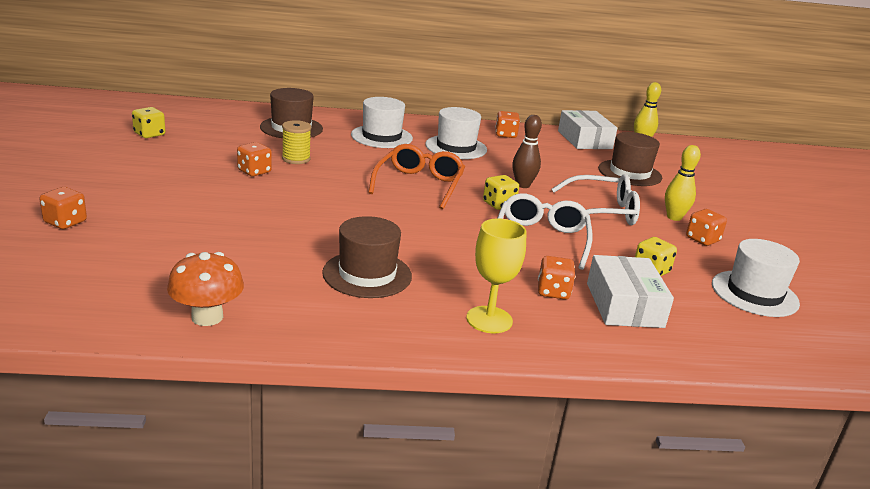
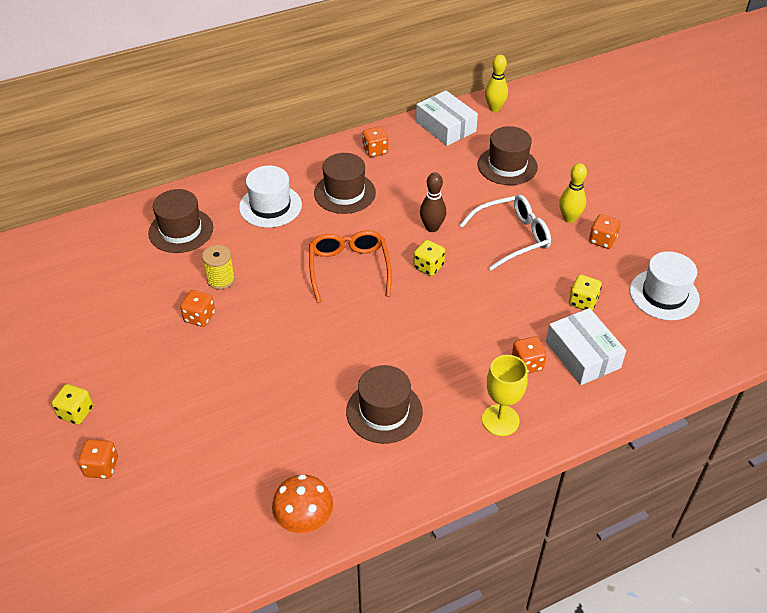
camera: 20 degrees left, 20 degrees up
yellow dice [132,107,165,138] -> yellow dice moved to [52,384,93,425]
white hat [425,107,487,159] -> brown hat [314,153,376,214]
white glasses [497,193,593,270] -> none

